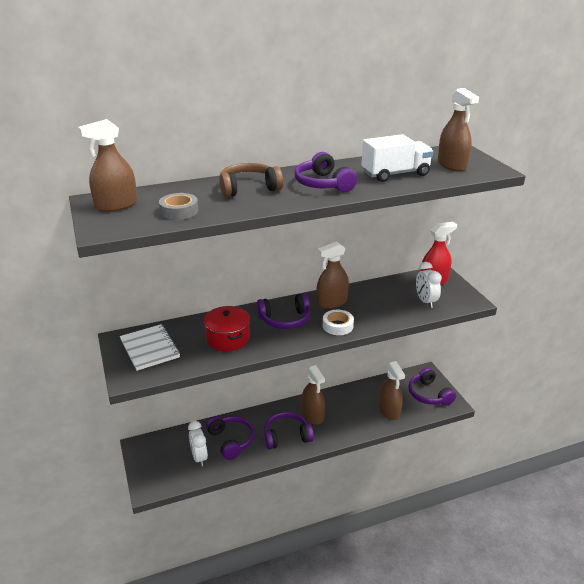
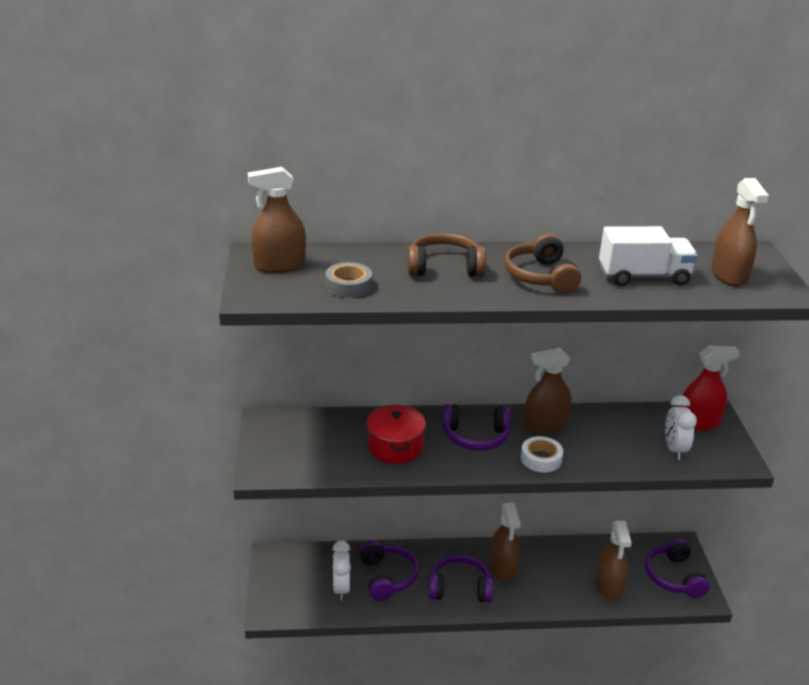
camera: 15 degrees right, 0 degrees up
white notebook [120,324,180,371] -> none
purple headphones [294,152,357,192] -> brown headphones [504,233,581,293]

